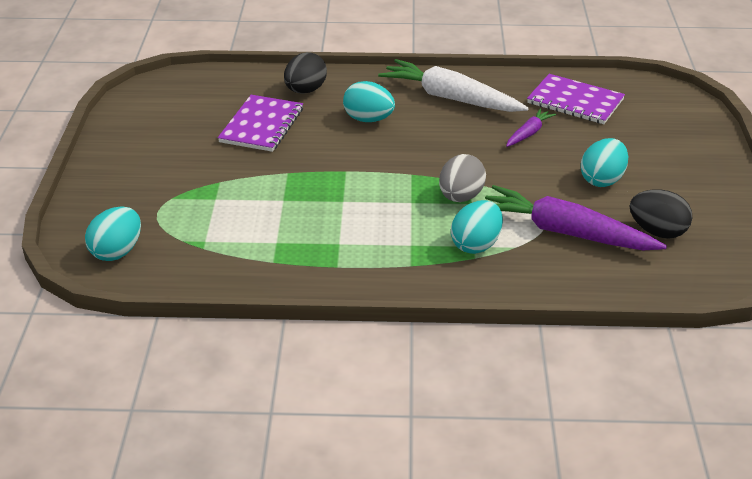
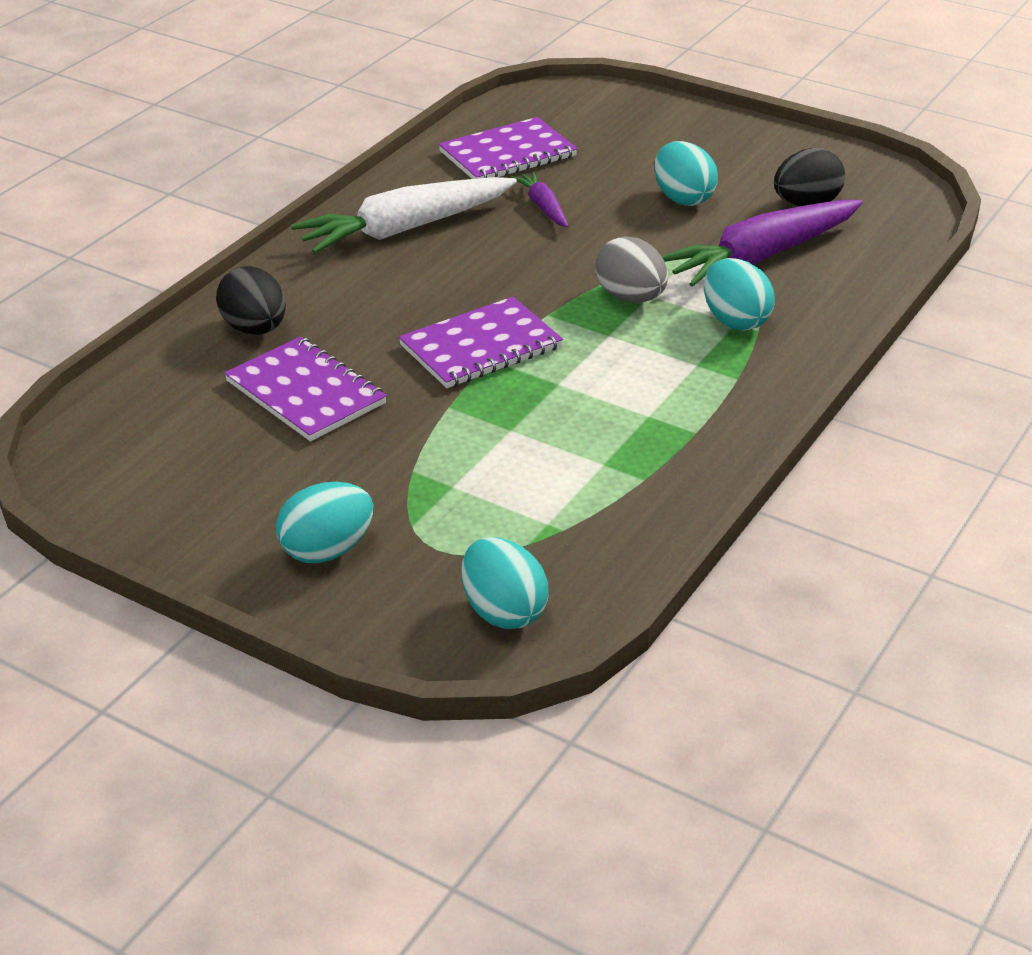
camera: 60 degrees left, 0 degrees up
turquoise egg [343,81,395,122] -> turquoise egg moved to [276,482,373,563]
none -> purple notebook [399,297,563,388]

